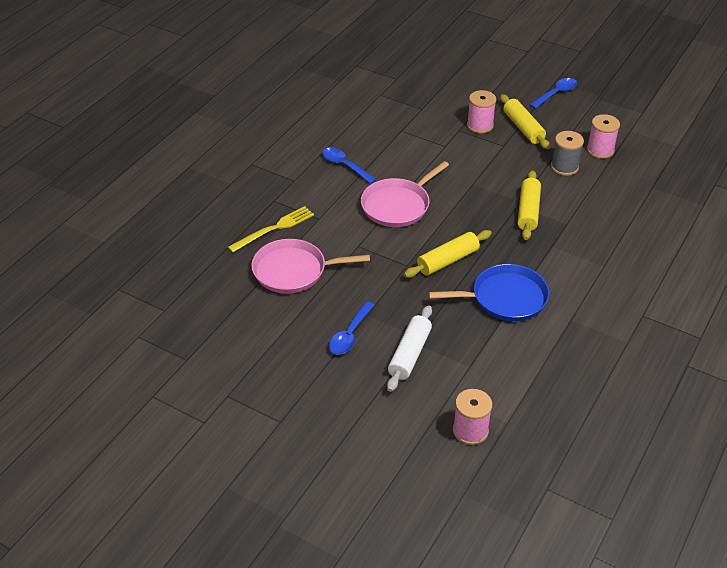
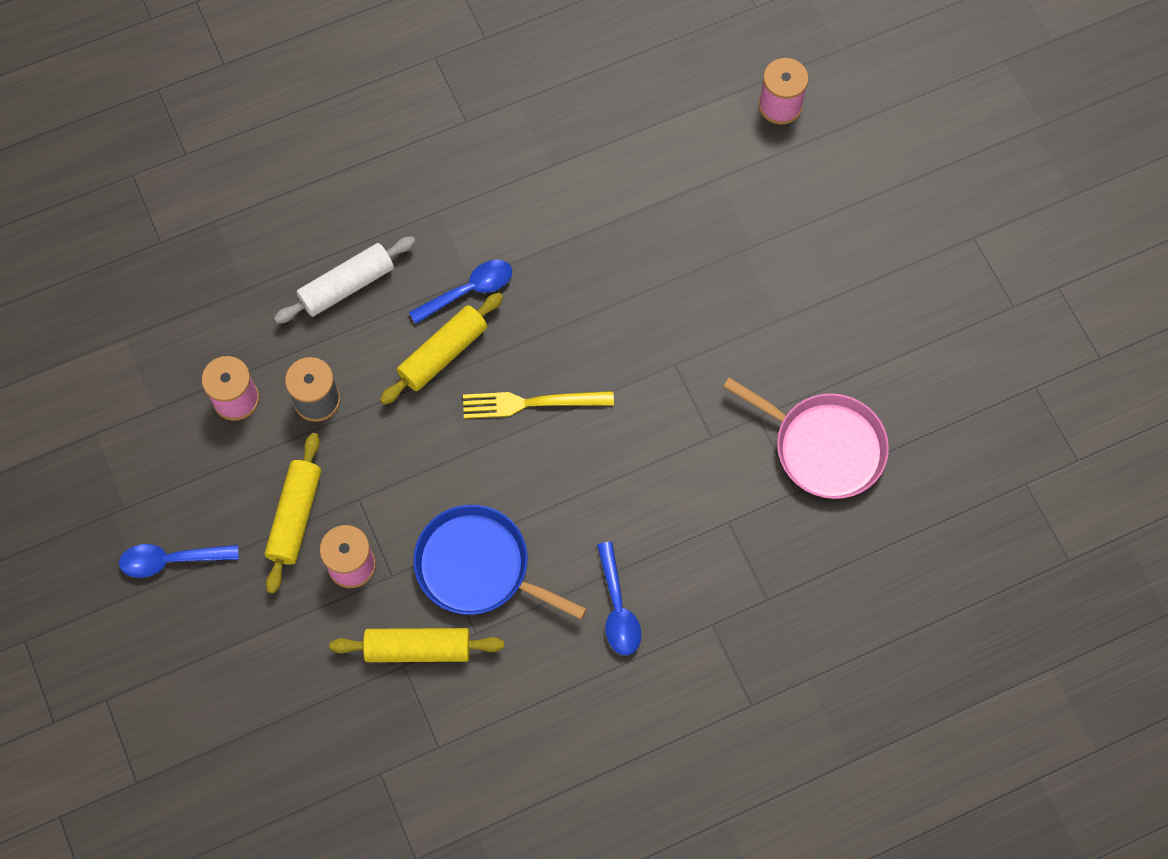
camera: 145 degrees left, 25 degrees up
yellow fork [228,206,314,253] -> yellow fork moved to [463,391,614,419]
blue spoon [329,301,374,355] -> blue spoon moved to [409,260,512,324]
pink pan [361,161,449,227] -> none
white rolling pin [387,305,432,392] -> white rolling pin moved to [274,236,416,324]
yellow rolling pin [404,230,492,278] -> yellow rolling pin moved to [329,628,504,662]
blue pan [428,264,549,321] -> blue pan moved to [413,505,587,620]

